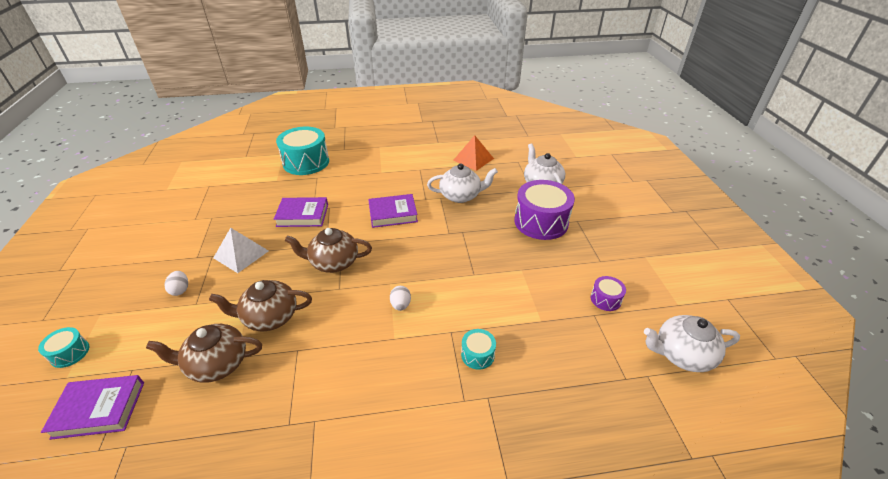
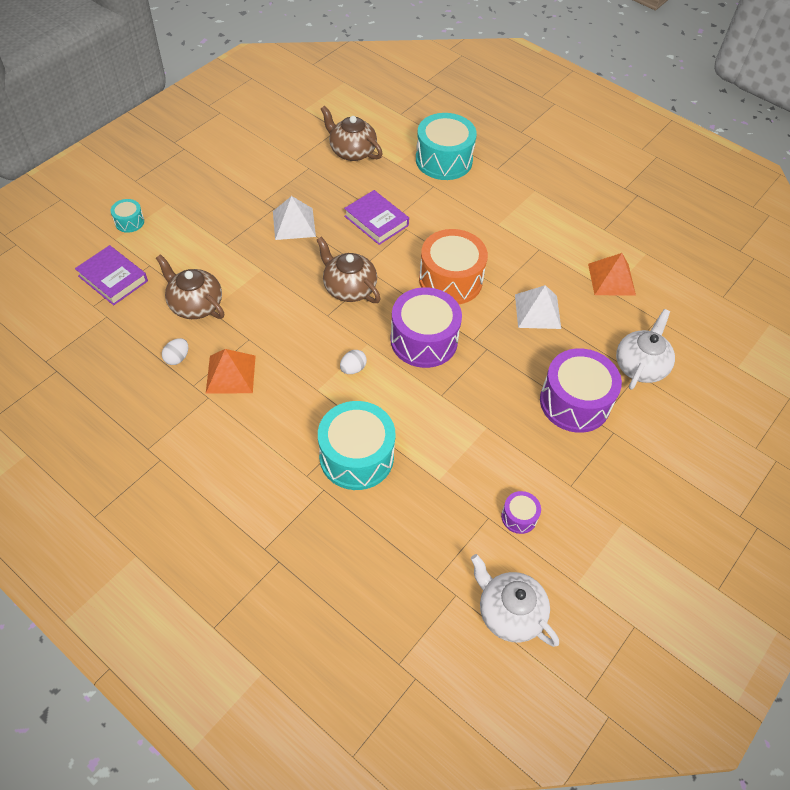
camera: 45 degrees right, 15 degrees up
white egg [164,271,188,296] -> white egg moved to [162,338,188,365]
brown teapot [209,280,312,331] -> brown teapot moved to [321,106,383,161]
purple book [368,194,418,228] -> orange drum [419,229,488,304]
white teapot [427,163,498,203] -> white pyramid [515,285,561,329]
turquoise drum [461,329,496,370] -> turquoise drum [318,401,396,490], size x2.15
none -> orange pyramid [206,349,256,394]
none -> purple drum [390,287,462,368]

